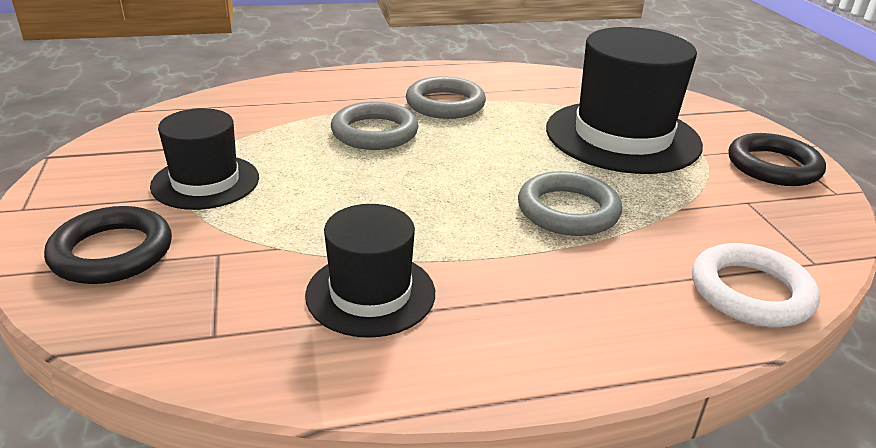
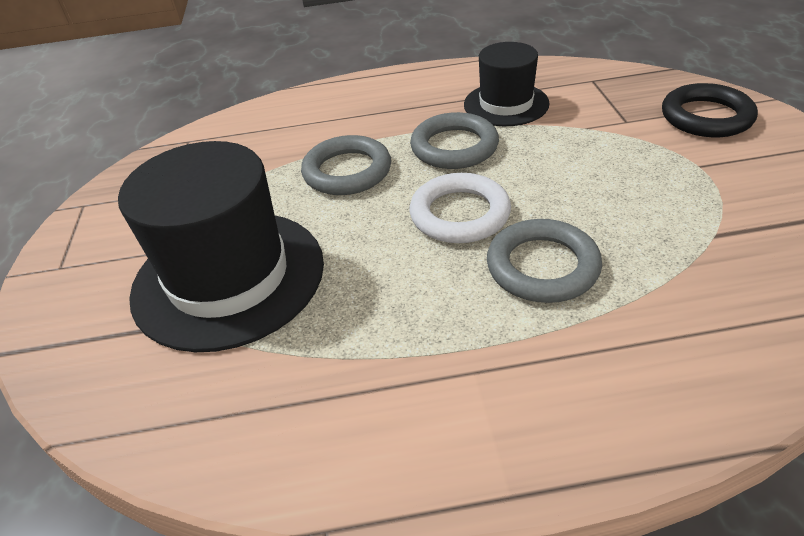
camera: 170 degrees left, 10 degrees up
black hat [150,108,259,210] -> none
grey ring [406,76,486,119] -> grey ring moved to [410,112,499,169]
white ring [692,243,820,327] -> white ring moved to [410,173,511,243]
black ring [729,133,826,186] -> none

